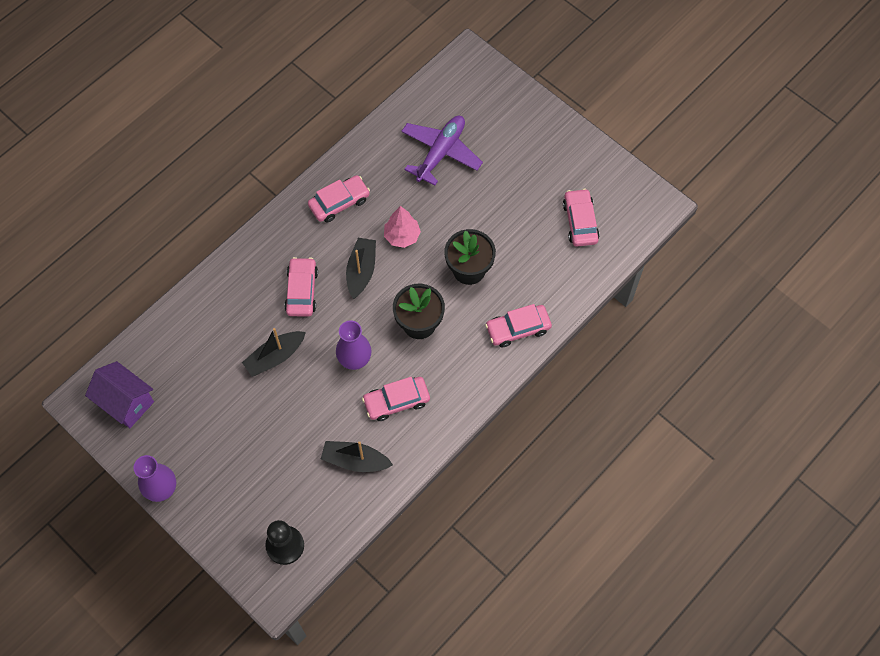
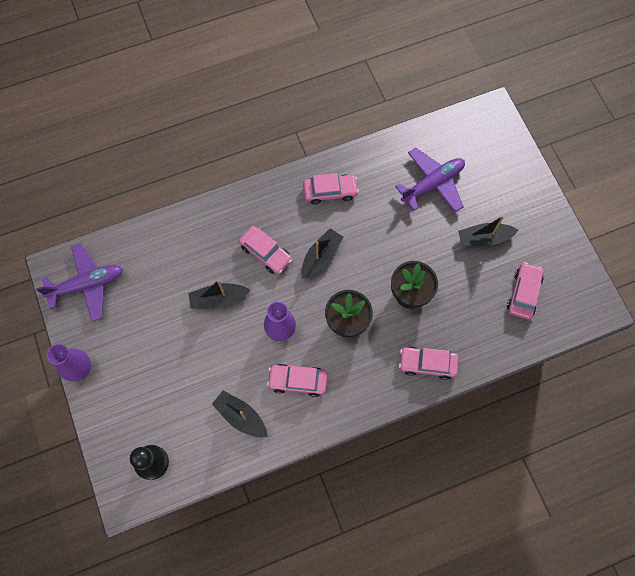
camera: 25 degrees right, 5 degrees up
purple house [85,361,154,428] -> purple plane [36,243,123,321]
pink car [284,257,318,317] -> pink car turned 105 degrees clockwise [239,226,292,274]
pink tree [384,206,421,248] -> none
none -> black boat [458,216,518,246]

